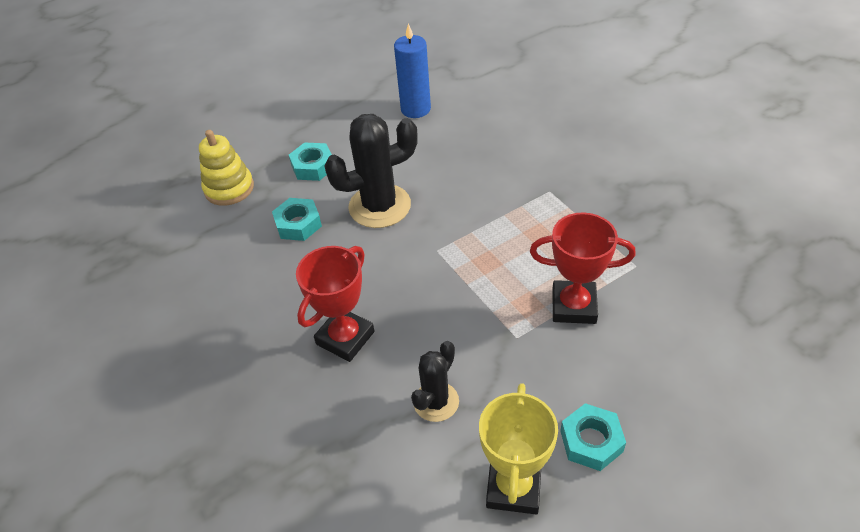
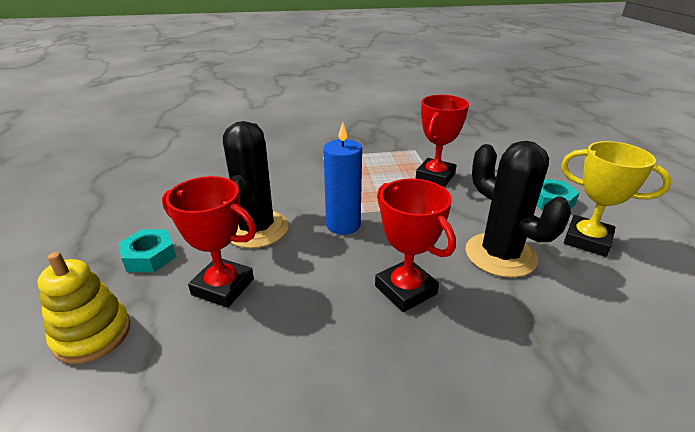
camera: 70 degrees left, 15 degrees down
turquoise nut [272,198,322,241] -> red trophy [162,176,257,308]
blue candle [394,23,431,118] -> blue candle moved to [323,122,362,235]
black cactus [411,341,459,422] -> black cactus [465,141,571,278], size x1.72

